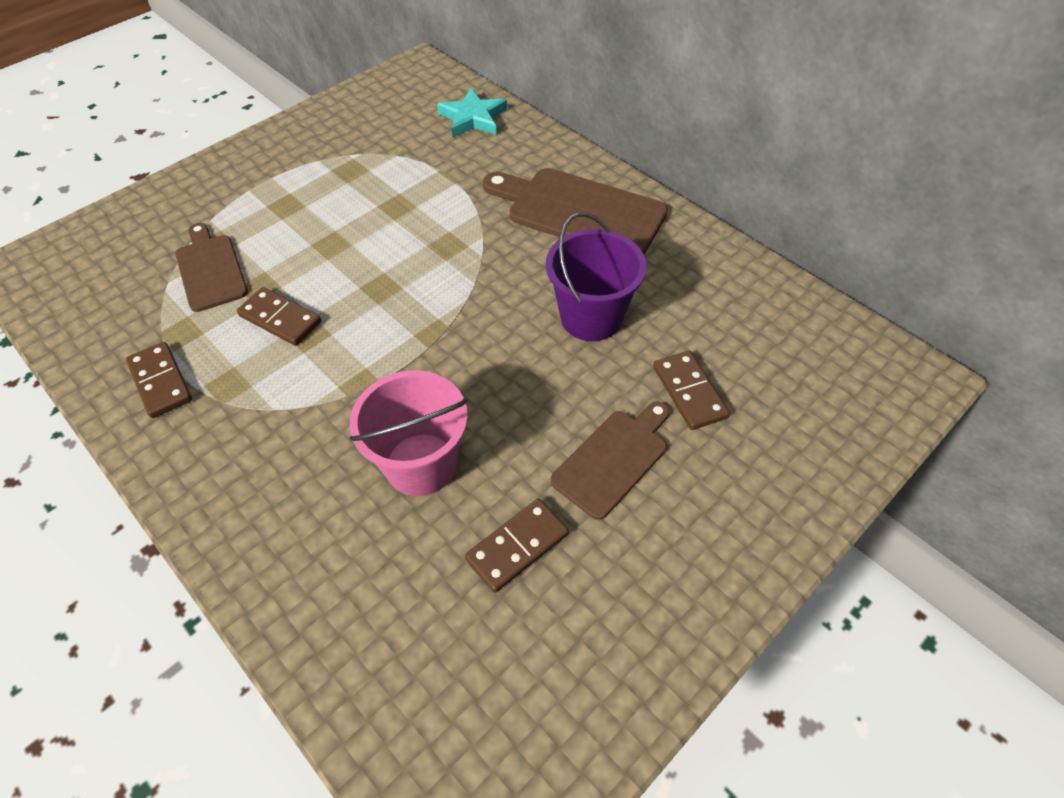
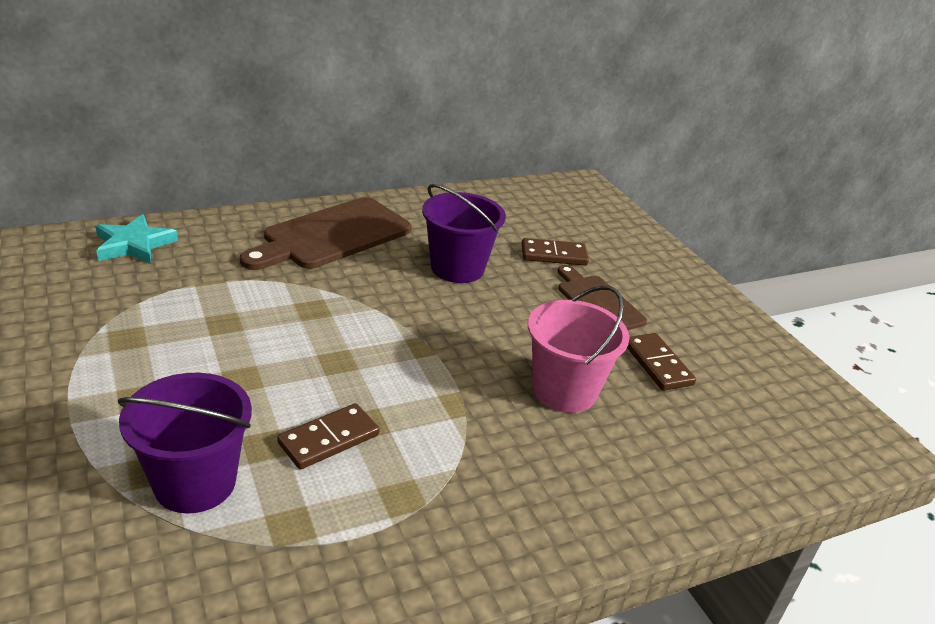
camera: 75 degrees left, 20 degrees down
brown domino [126,342,192,418] -> none
brown cutting board [175,223,248,312] -> purple bucket [118,373,252,514]

